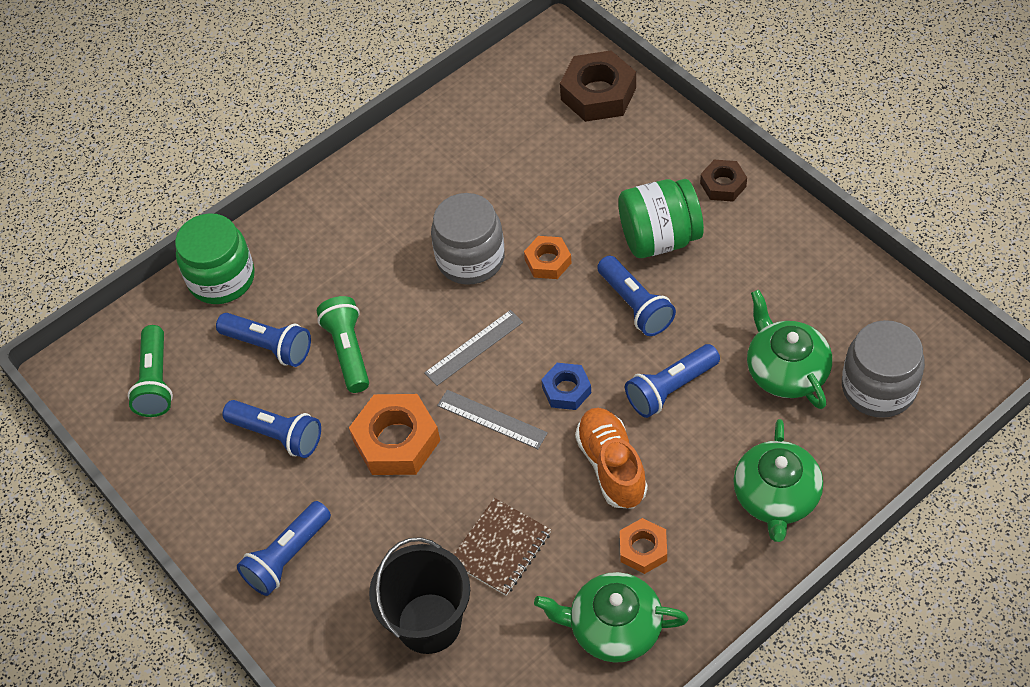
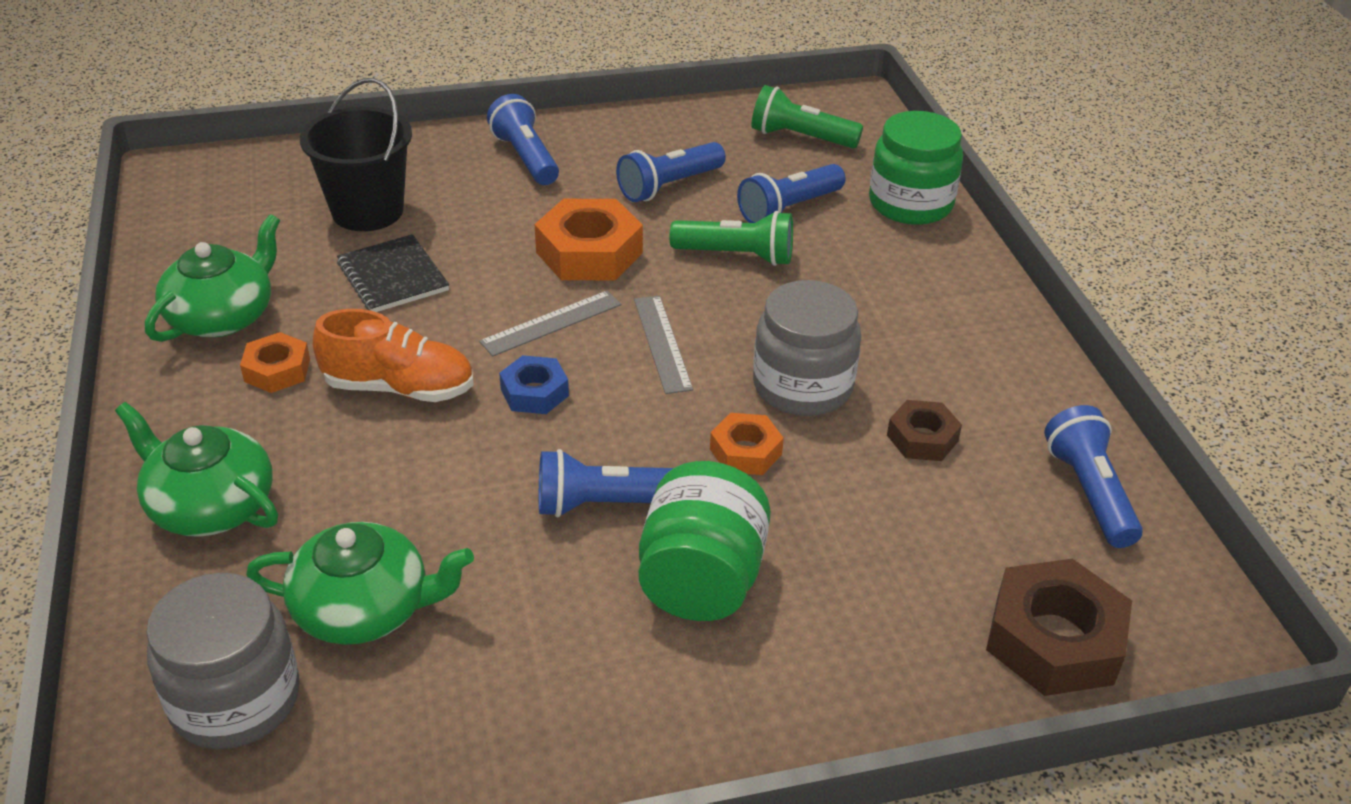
camera: 110 degrees right, 15 degrees down
brown notebook [454,498,551,596] -> black notebook [337,234,449,312]
blue flashlight [625,344,720,418] -> blue flashlight moved to [1044,405,1143,548]
brown nut [700,160,747,202] -> brown nut moved to [887,400,962,461]

